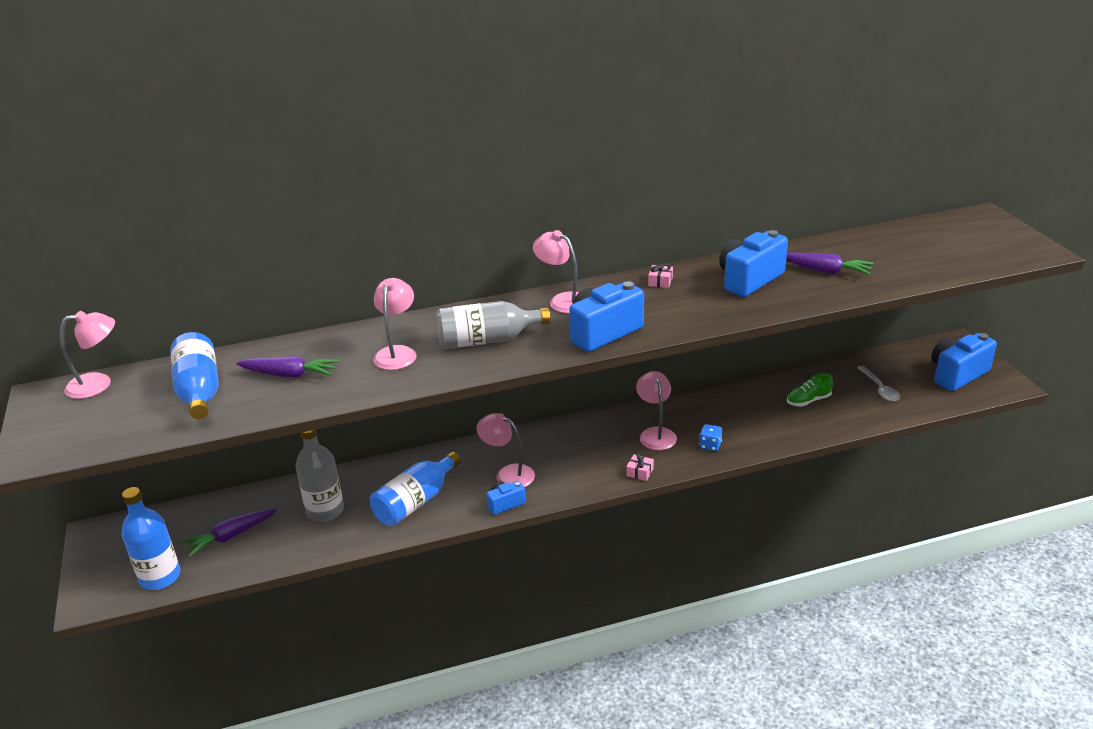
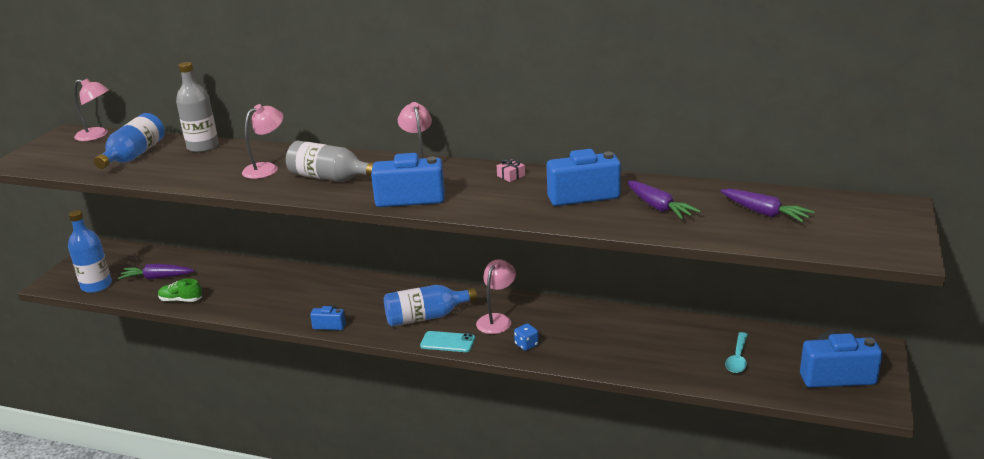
camera: 35 degrees right, 5 degrees down
purple carrot [236,356,339,377] -> purple carrot moved to [720,189,815,223]
grey bottle [296,429,344,522] -> grey bottle moved to [176,62,219,153]
blue bottle [370,452,461,526] -> blue bottle moved to [384,285,477,326]
pink lamp [476,413,535,487] -> none
pink gift [626,453,654,481] -> turquoise phone [420,331,475,352]
green shoe [787,373,833,407] -> green shoe moved to [158,279,202,302]
grey spoon [857,366,900,402] -> turquoise spoon [725,332,748,373]

